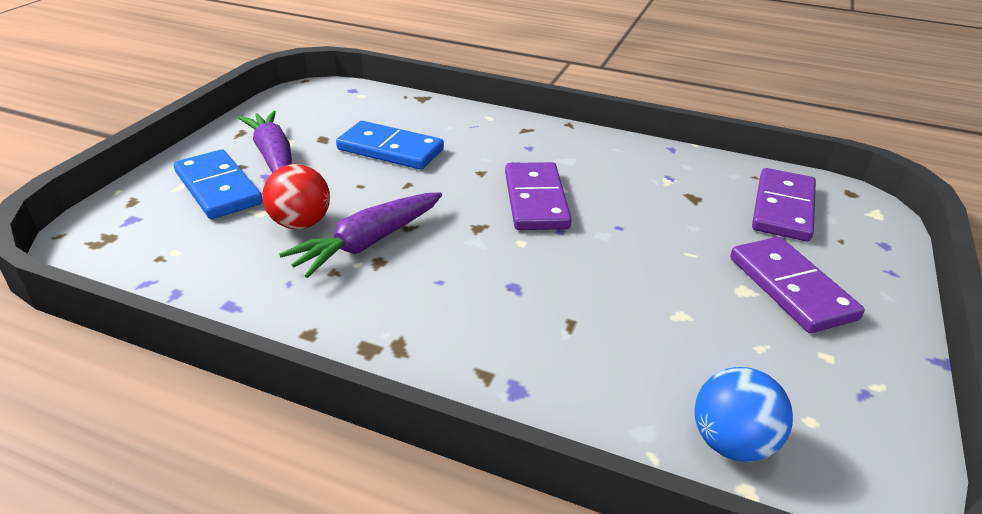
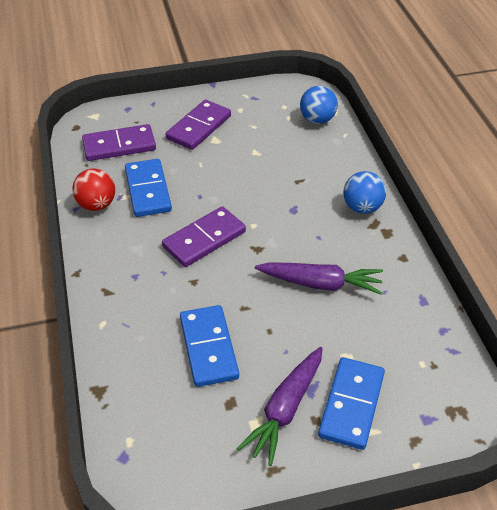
camera: 125 degrees left, 10 degrees up
red ball [262,164,330,229] -> red ball moved to [72,168,115,211]
none -> blue domino [125,159,172,217]
none -> blue ball [343,171,386,214]

